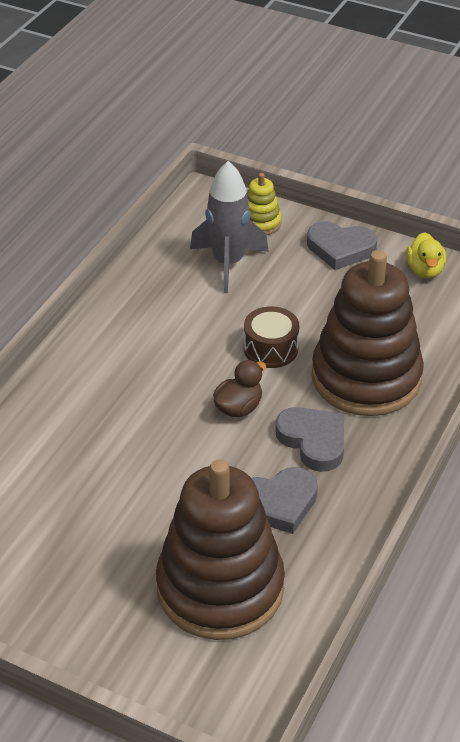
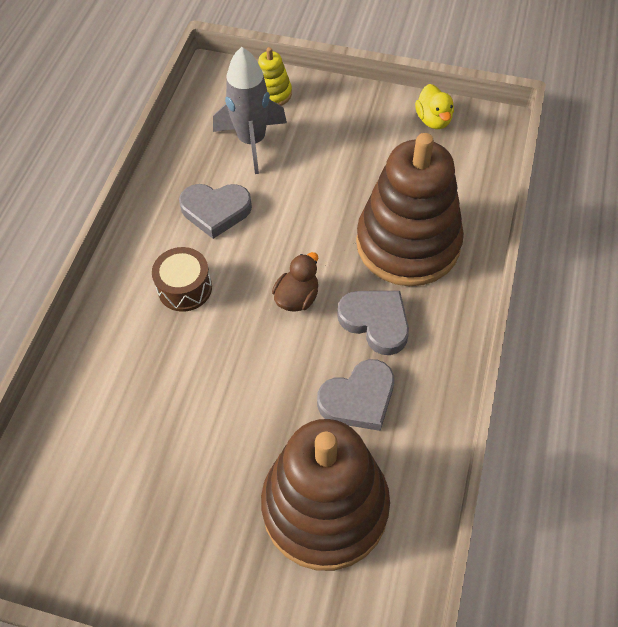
camera: 10 degrees left, 15 degrees up
brown drum [244,306,299,368] -> brown drum moved to [152,247,212,312]
grey heart [307,222,377,270] -> grey heart moved to [179,184,252,239]

